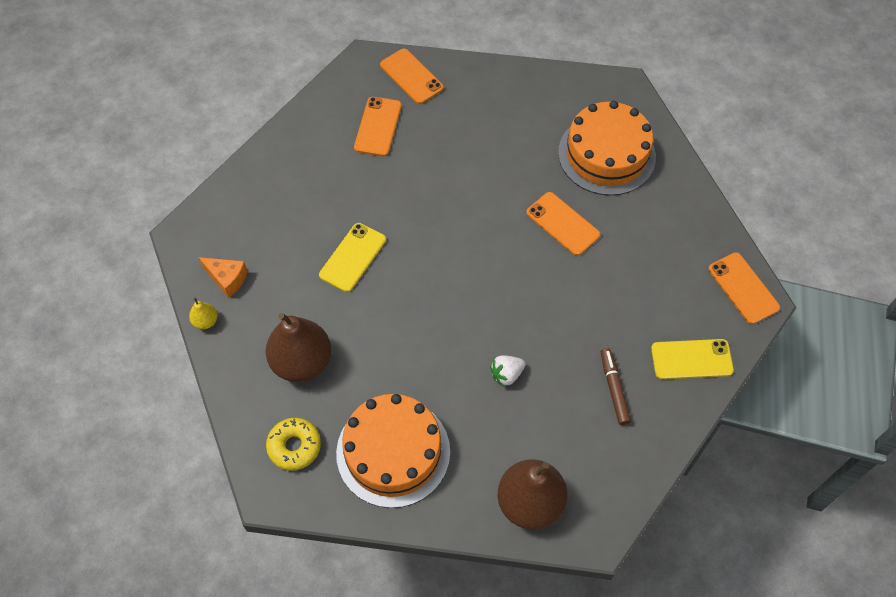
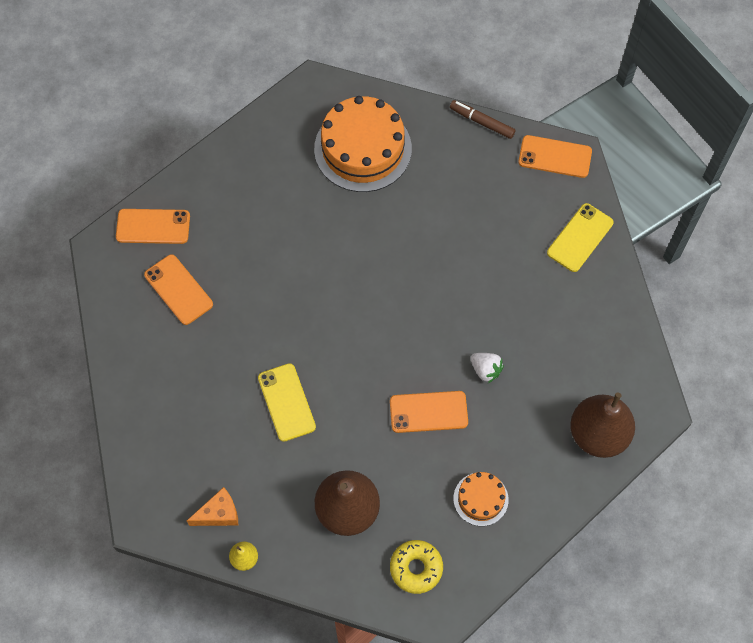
camera: 50 degrees left, 5 degrees up
orange cake [336,394,450,508] -> orange cake [454,472,509,526], size x0.50
white strawberry [490,355,525,387] -> white strawberry turned 60 degrees counterclockwise [471,353,504,383]
orange phone [526,192,600,256] -> orange phone moved to [390,391,468,433]
brown marker [601,348,631,425] -> brown marker moved to [450,100,516,139]

